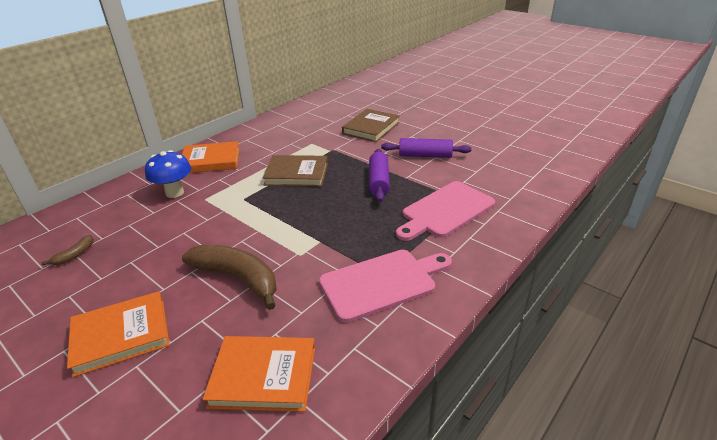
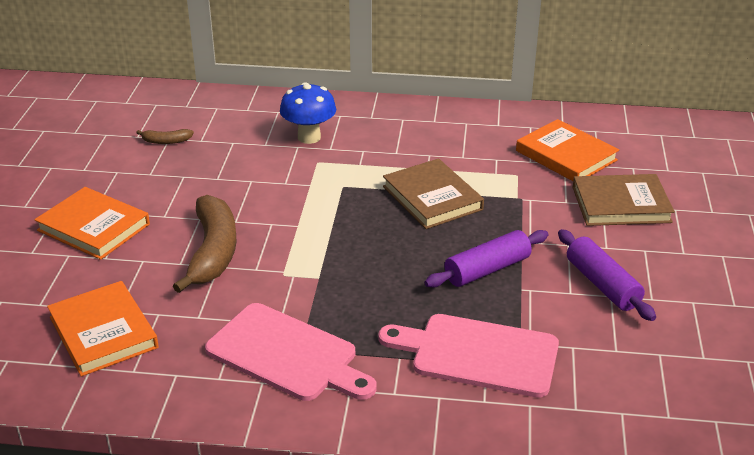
camera: 55 degrees right, 0 degrees up
orange book [182,141,240,173] -> orange book moved to [516,119,619,181]

